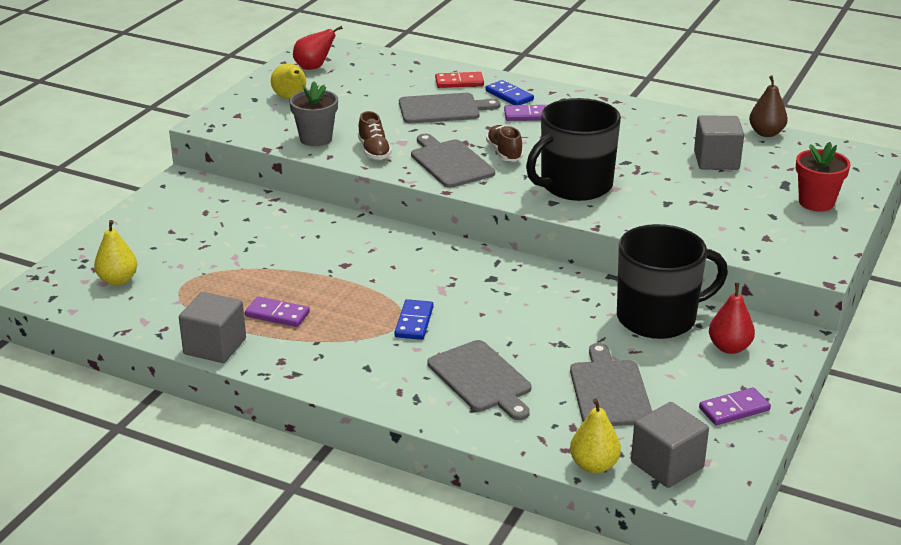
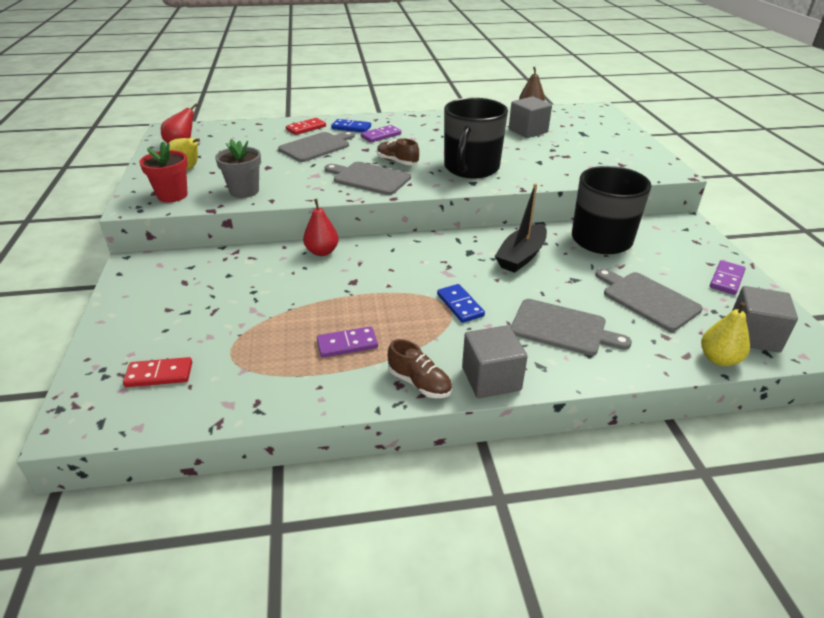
camera: 35 degrees left, 5 degrees up
yellow pear [94,220,137,285] -> red domino [123,357,192,387]
grey cube [179,292,246,363] -> grey cube moved to [462,325,528,398]
brown shoe [358,111,392,160] -> brown shoe moved to [388,339,452,398]
red pear [709,283,755,354] -> red pear moved to [303,199,339,256]
red flower pot [796,142,850,212] -> red flower pot moved to [139,141,188,202]
none -> black boat [495,183,547,273]

